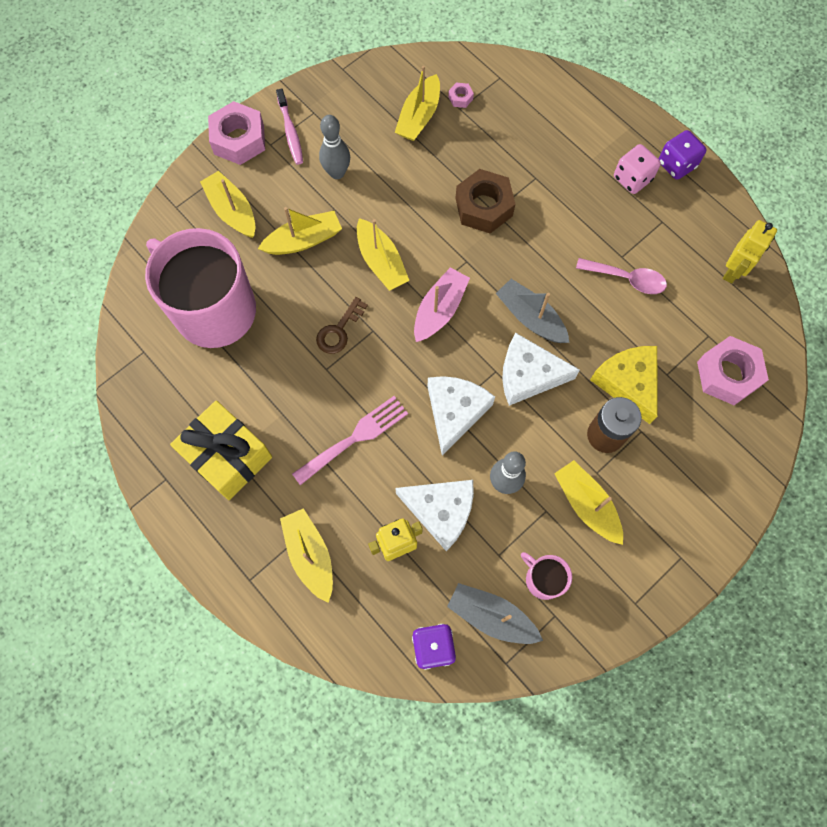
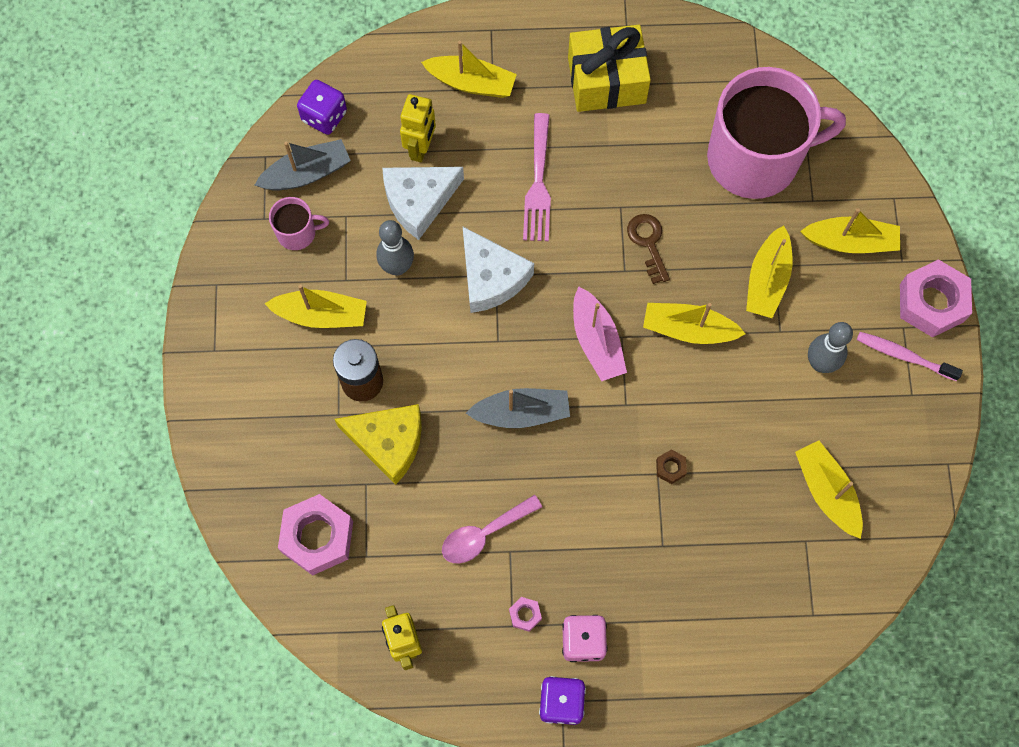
camera: 130 degrees right, 0 degrees up
pink nut [448,83,474,108] -> pink nut moved to [509,597,542,632]
brown nut [455,169,515,233] -> brown nut [656,449,687,484], size x0.43
white cheese [502,333,580,406] -> none

